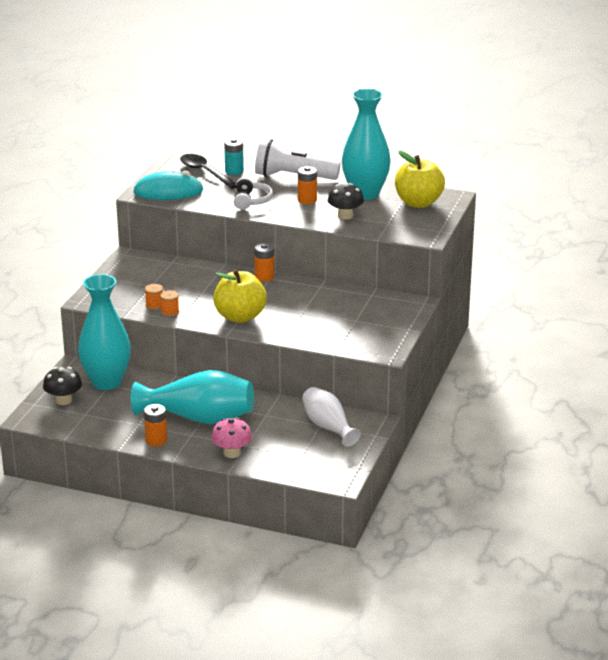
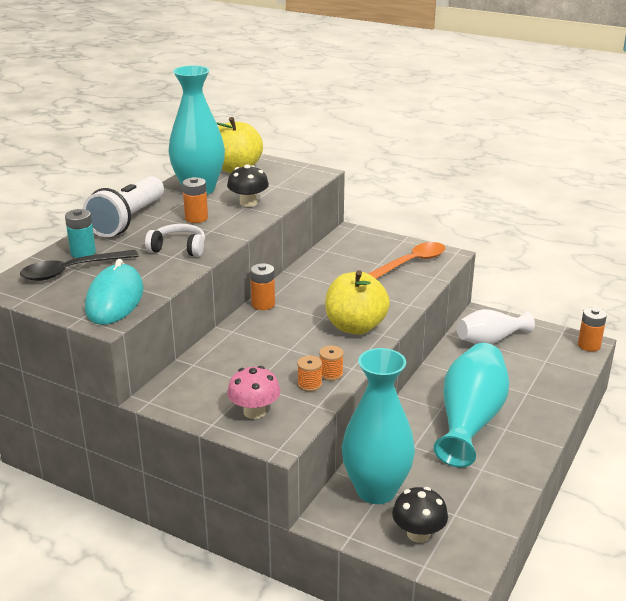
camera: 80 degrees left, 0 degrees up
orange battery [144,404,167,446] -> orange battery moved to [578,307,607,352]
pink mushroom [211,418,252,458] -> pink mushroom moved to [227,366,280,419]
none -> orange spoon [368,242,445,279]

